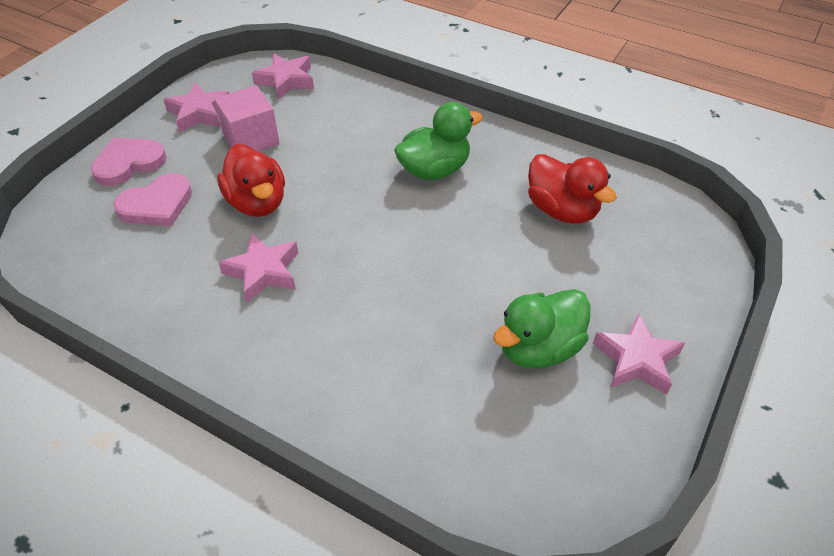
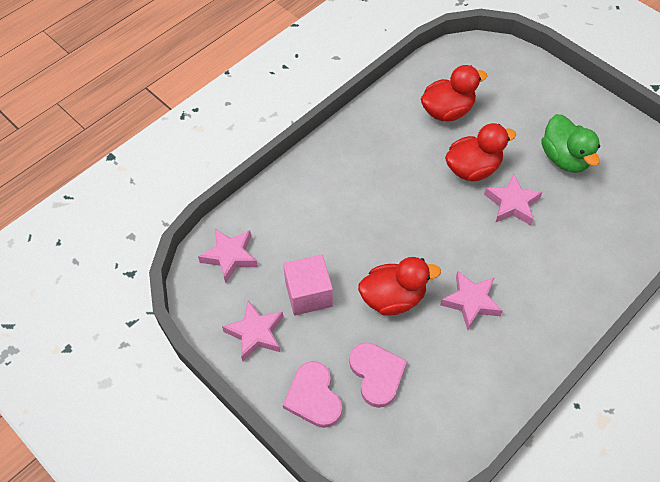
camera: 75 degrees left, 10 degrees up
green duck [394,102,483,180] -> none
pink star [593,314,685,395] -> pink star moved to [484,174,543,225]
none -> red duck [445,123,516,181]

